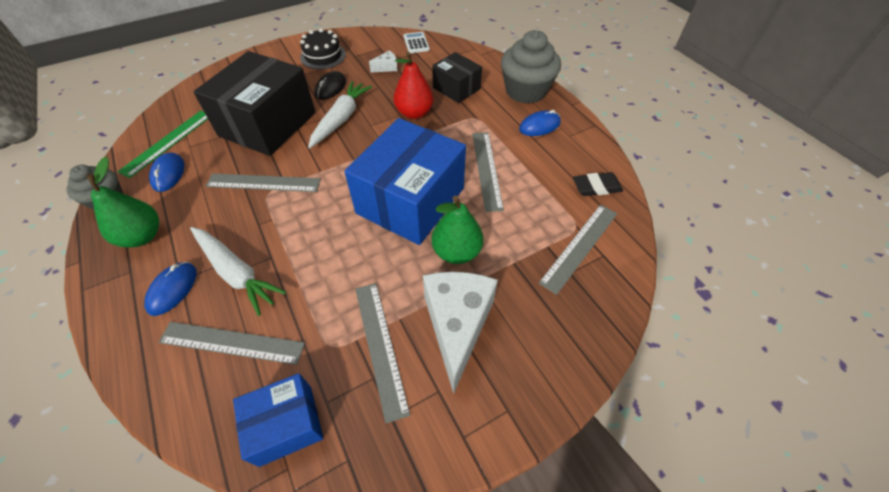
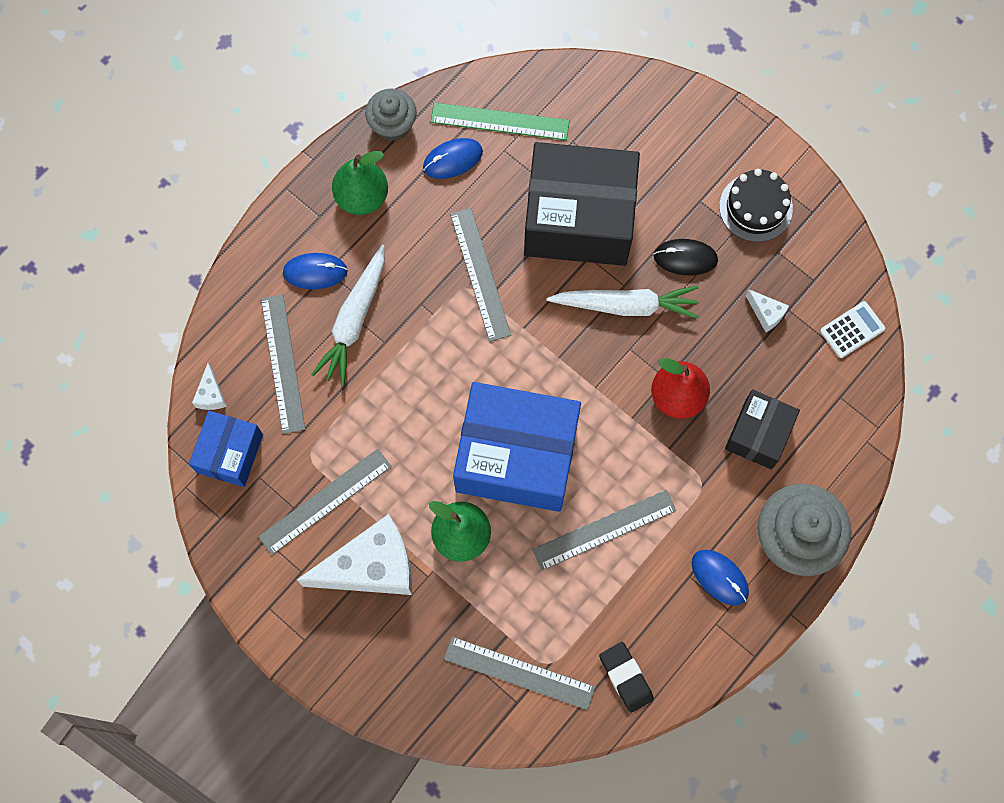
camera: 70 degrees right, 20 degrees up
blue box [233,373,324,467] -> blue box turned 60 degrees clockwise [189,411,263,487]
none -> white cheese [192,363,227,410]

